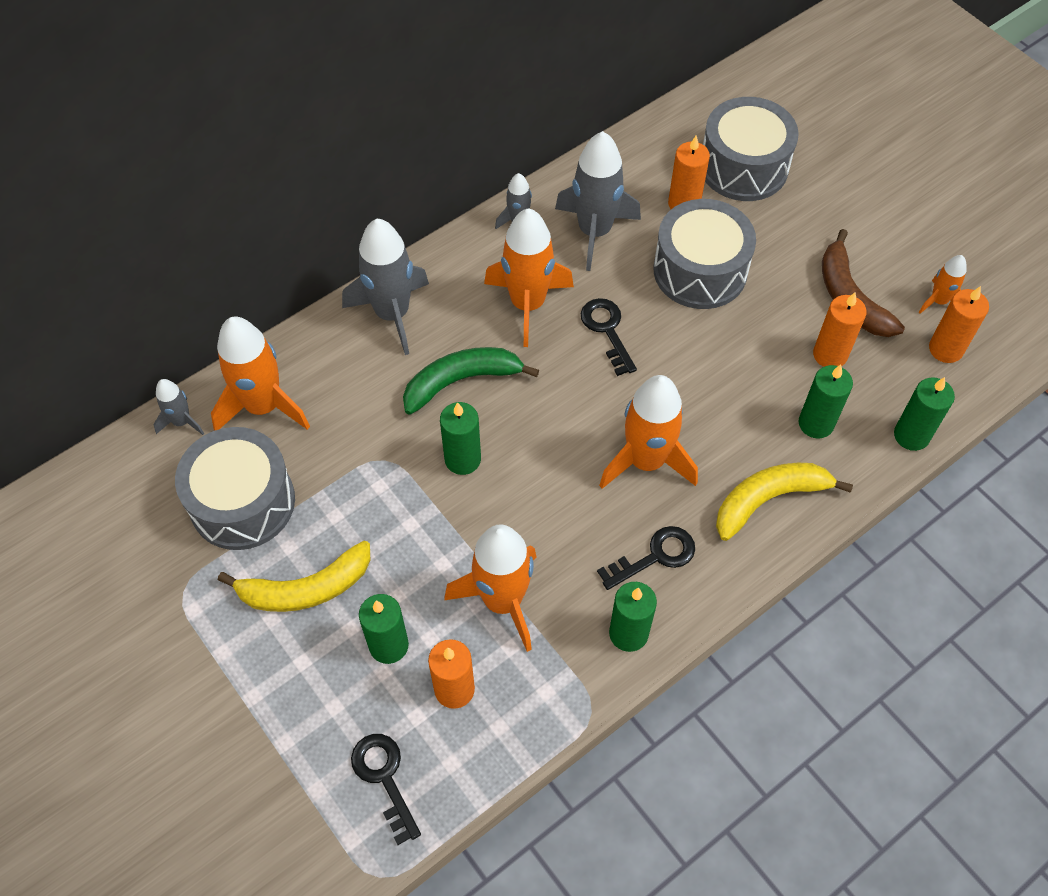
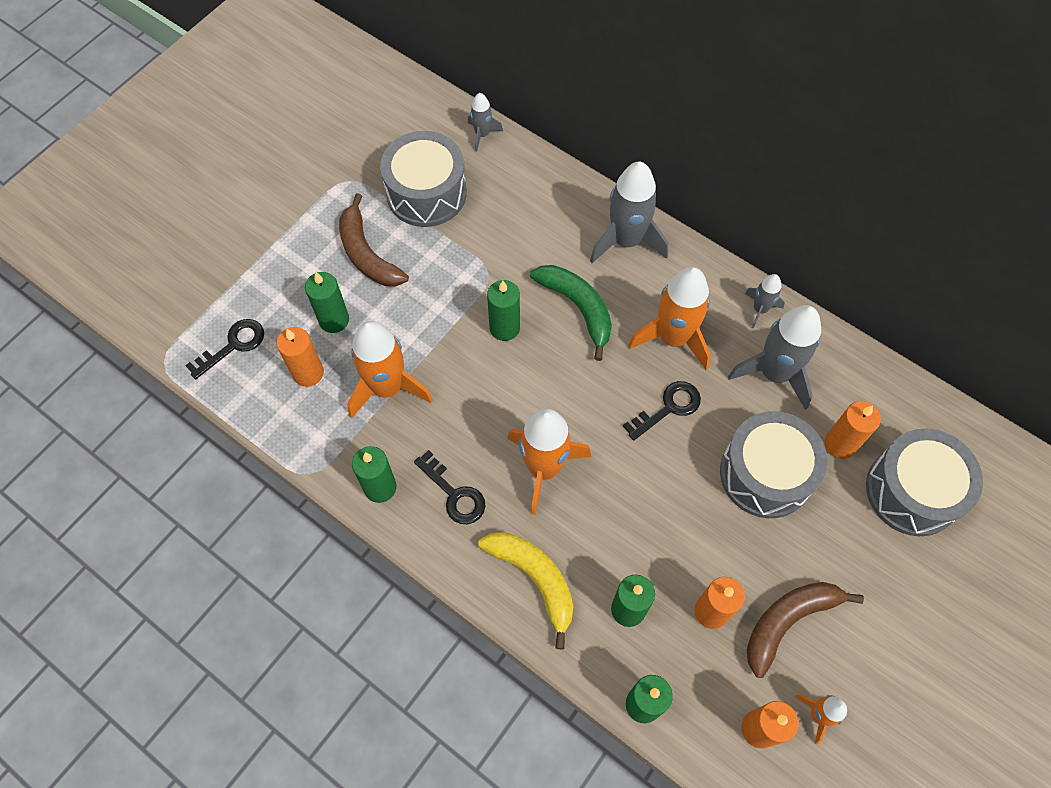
camera: 75 degrees right, 5 degrees up
orange rocket [211,317,310,431] -> none
yellow banana [218,541,370,612] -> brown banana [339,193,409,286]

